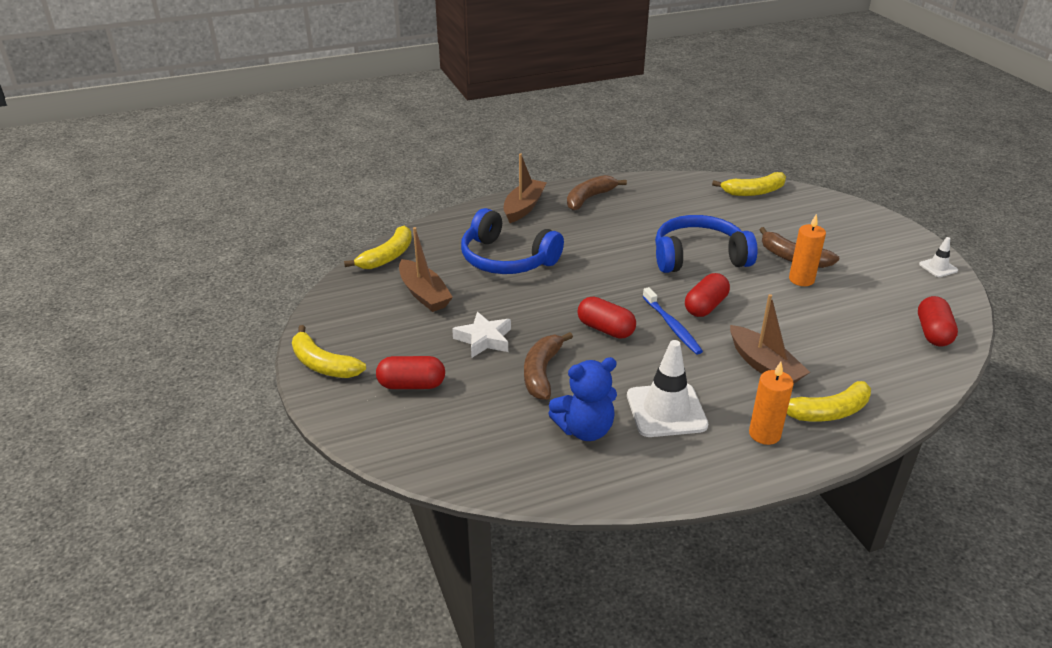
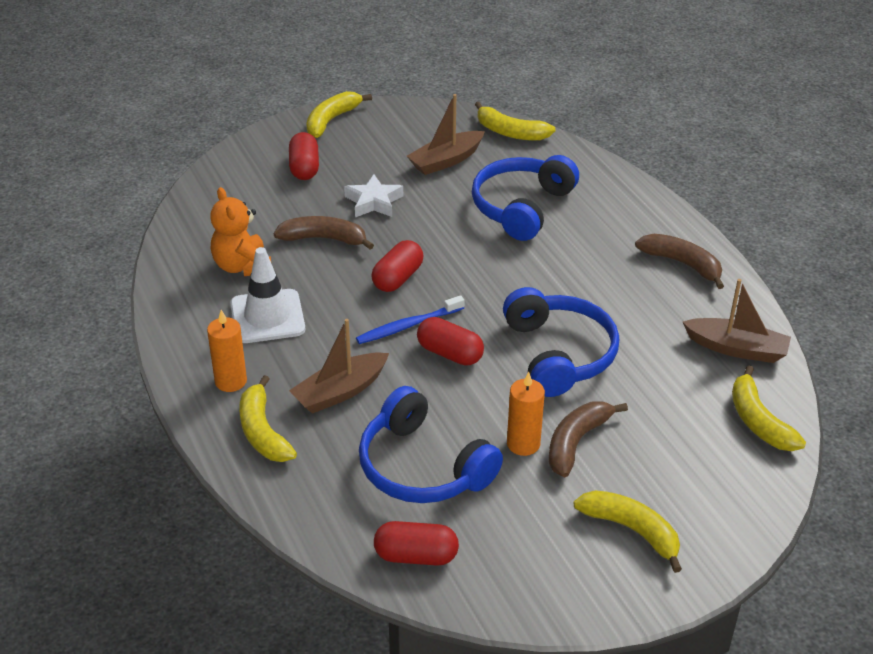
camera: 85 degrees right, 5 degrees up
brown boat [503,153,547,223] -> brown boat moved to [683,279,791,363]
blue teddy bear [548,357,617,441] -> orange teddy bear [210,187,271,276]
white traffic cone [919,237,958,277] -> none
none -> blue headphones [359,386,503,503]
none -> yellow banana [574,490,682,573]

